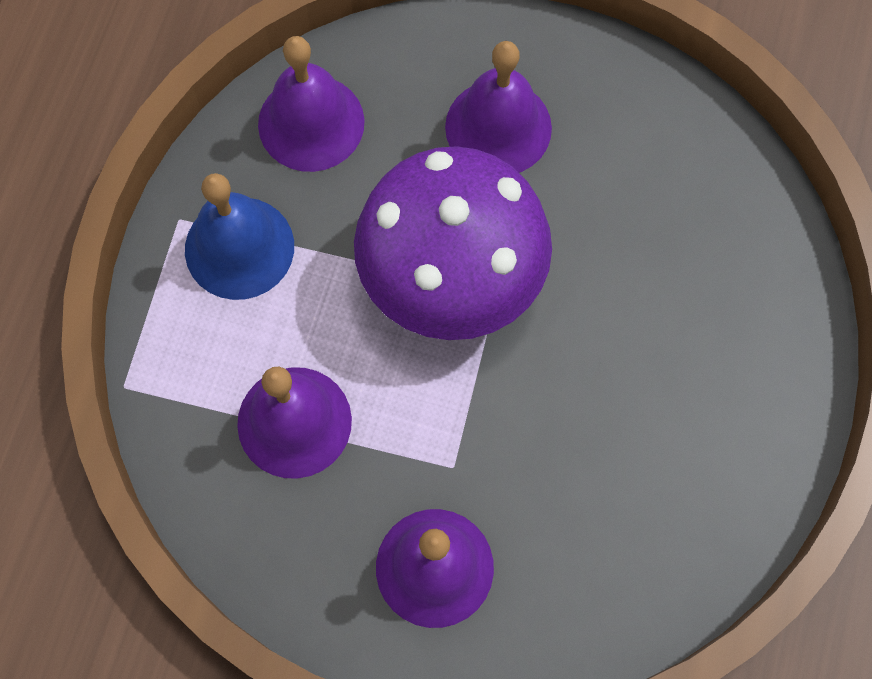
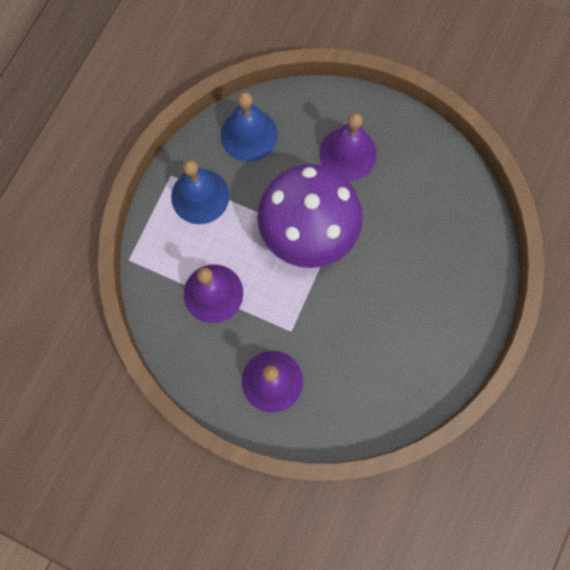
camera: 10 degrees right, 5 degrees up
purple bell [258,36,365,172] -> blue bell [221,92,278,162]

